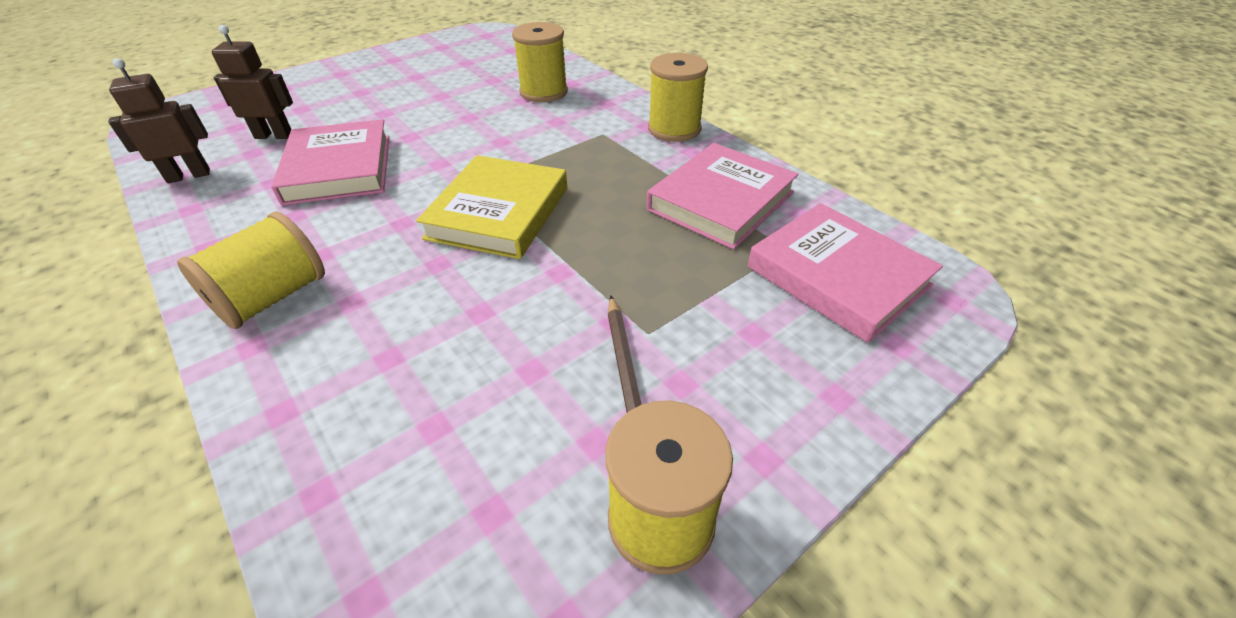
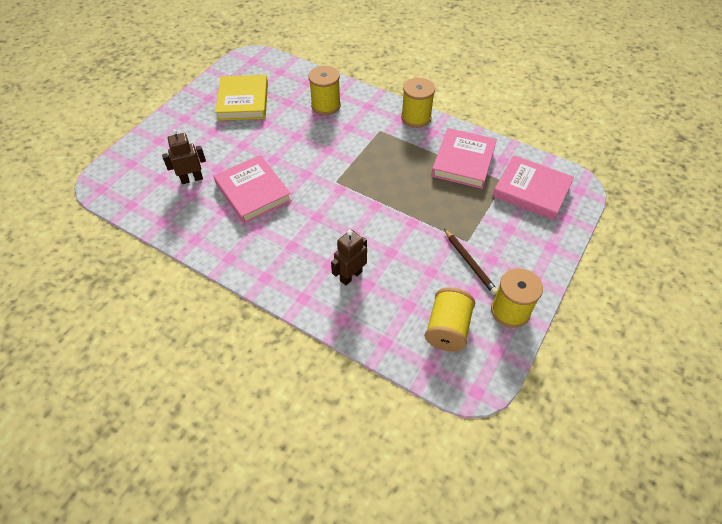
camera: 20 degrees left, 10 degrees up
brown robot [108,58,210,183] -> brown robot moved to [331,230,367,285]
yellow spool [177,212,325,329] -> yellow spool moved to [425,287,475,352]
yellow book [416,155,567,259] -> yellow book moved to [215,75,268,121]

